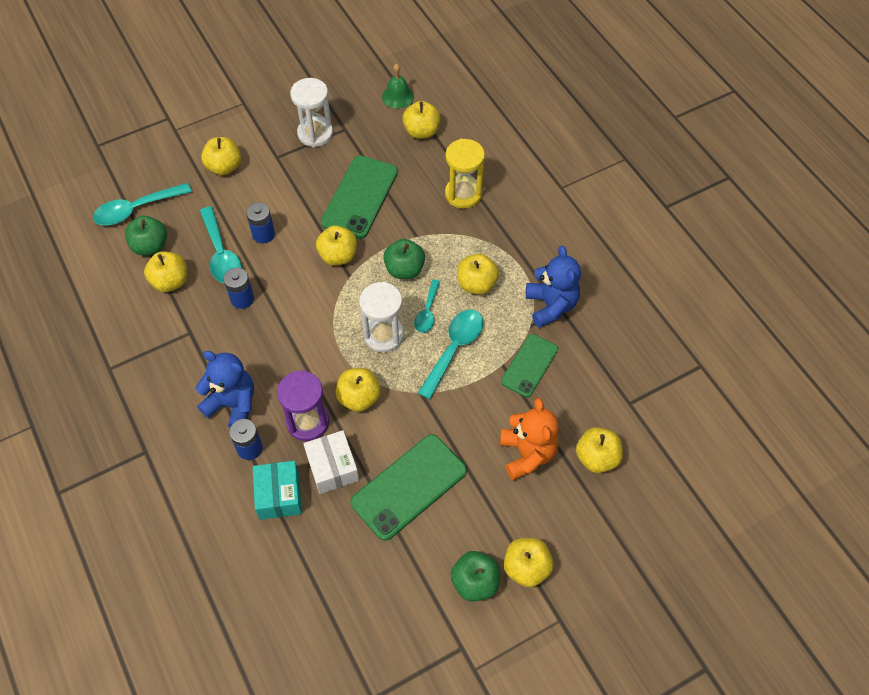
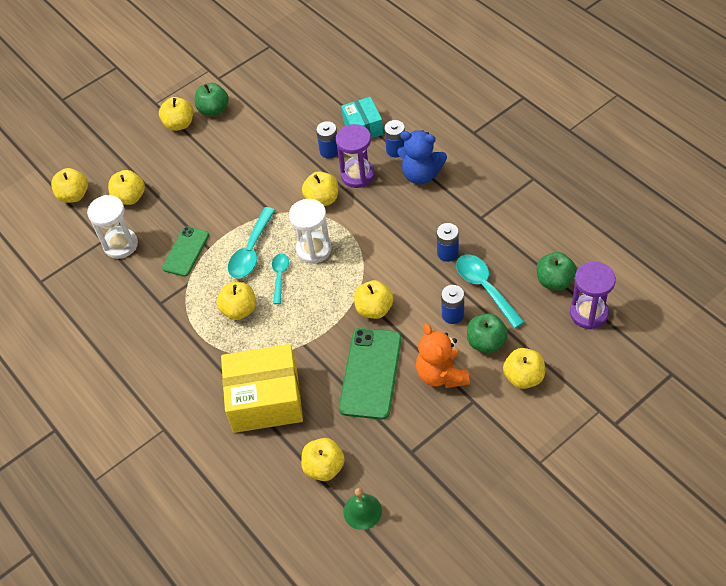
camera: 175 degrees right, 5 degrees down
turquoise spoon [93,183,192,225] -> purple hourglass [570,262,616,330]
yellow apple [144,251,187,292] -> yellow apple moved to [51,168,88,203]
white hourglass [290,78,333,147] -> white hourglass moved to [87,195,138,259]
white box [303,430,359,494] -> blue battery [316,121,338,159]
green phone [350,434,467,541] -> none
green apple [383,239,425,279] -> green apple moved to [467,313,508,353]
yellow hourglass [445,139,485,209] -> yellow box [221,344,303,433]
orange teddy bear [500,398,559,480] -> orange teddy bear moved to [416,323,470,388]
blue teddy bear [526,246,581,328] -> none

